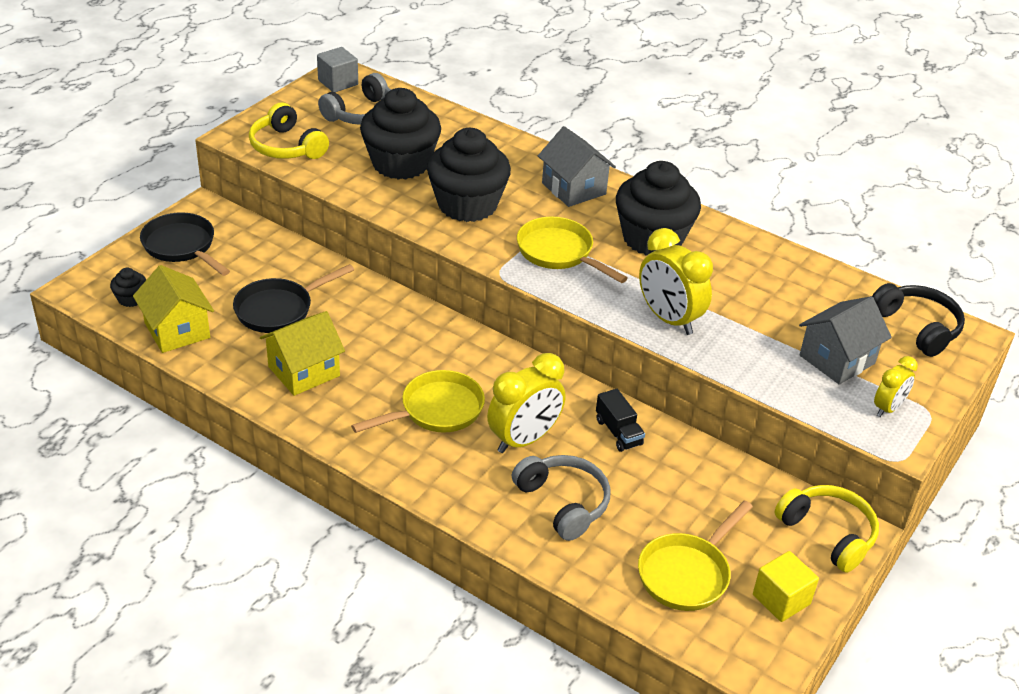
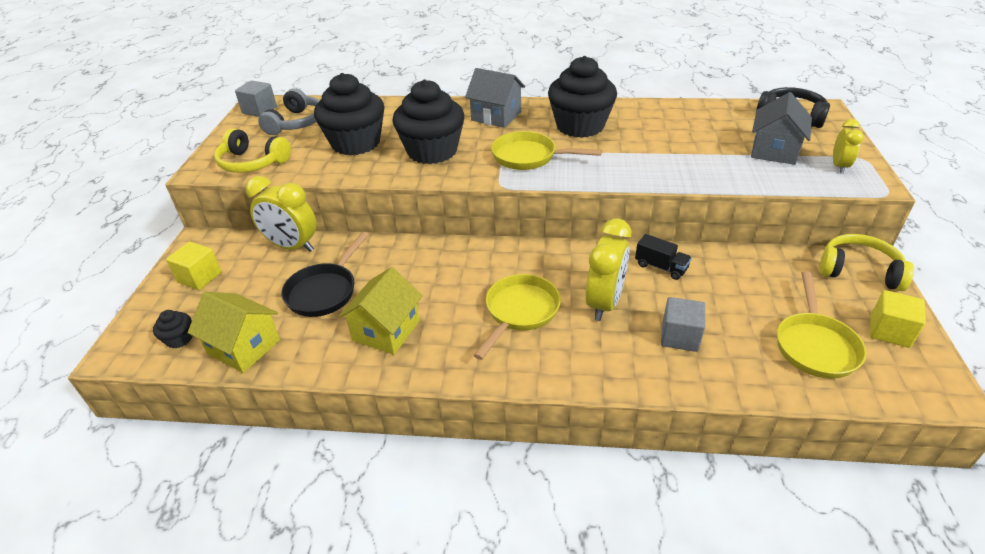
camera: 25 degrees left, 0 degrees up
black pan [140,212,230,276] -> yellow cube [166,241,222,290]
grey headphones [512,455,610,541] -> grey cube [661,297,705,352]
yellow clock [639,228,713,335] -> yellow clock moved to [246,176,317,252]

